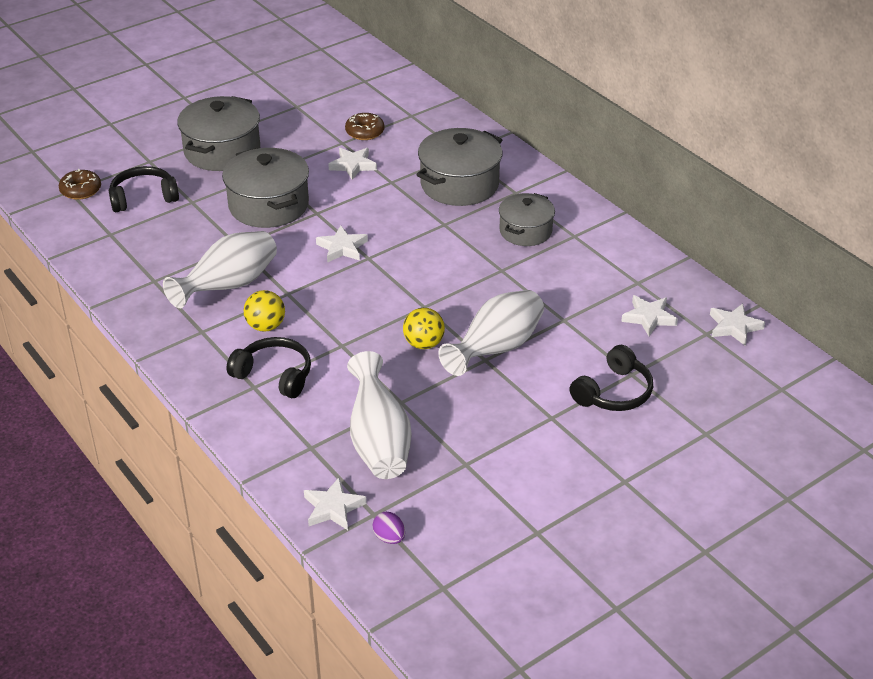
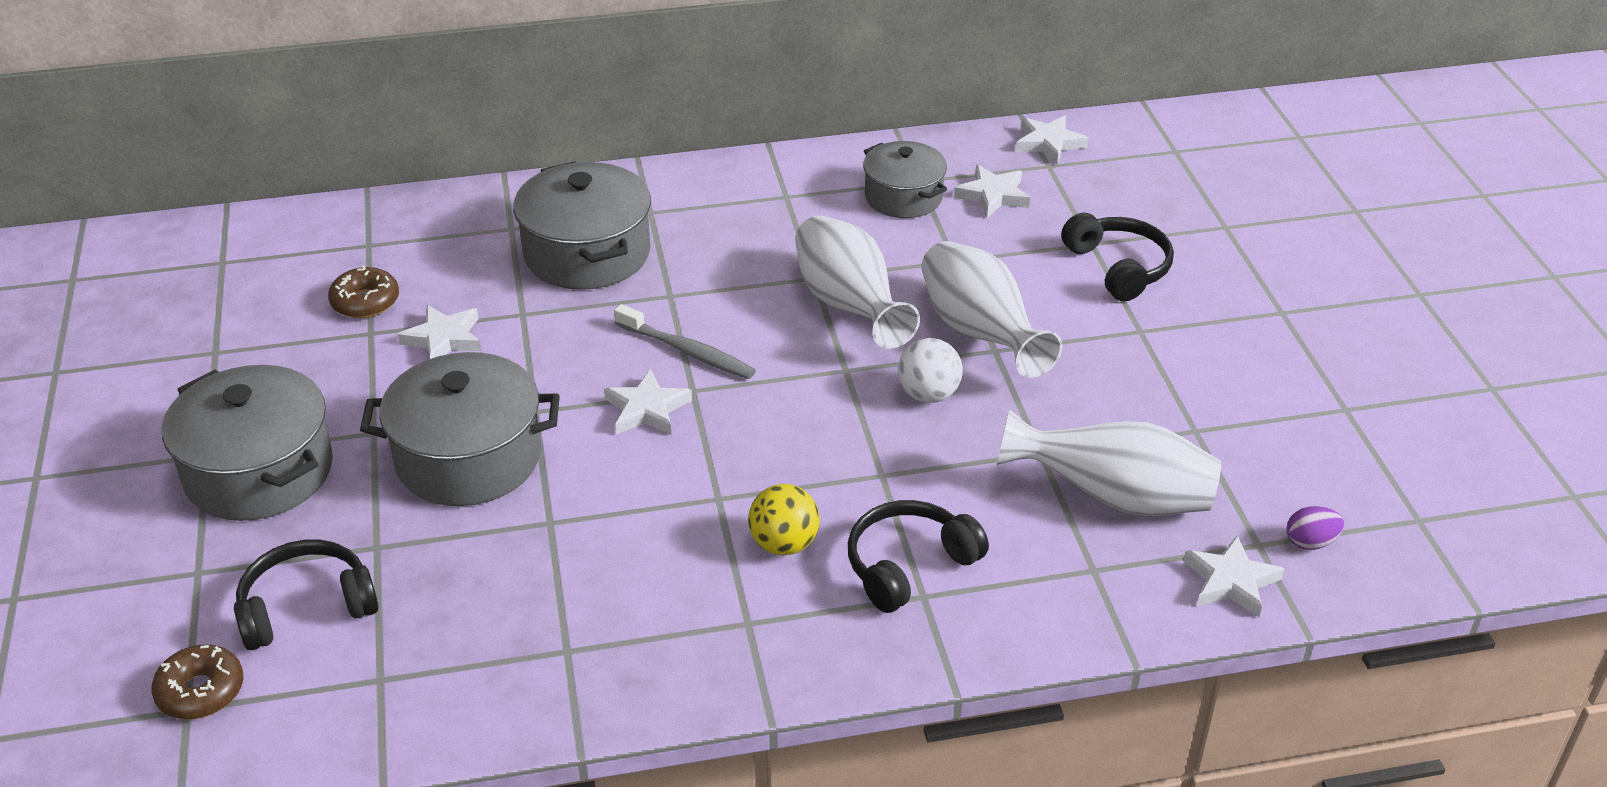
camera: 65 degrees left, 0 degrees up
black headphones [109,166,179,212] -> black headphones turned 60 degrees clockwise [234,539,379,650]
white vase [163,231,277,308] -> white vase moved to [795,215,920,349]
yellow ball [403,308,445,349] -> white ball [898,338,963,403]
grey pot [499,193,555,246] -> grey pot moved to [863,141,947,218]
none -> grey toothbrush [614,304,756,379]

